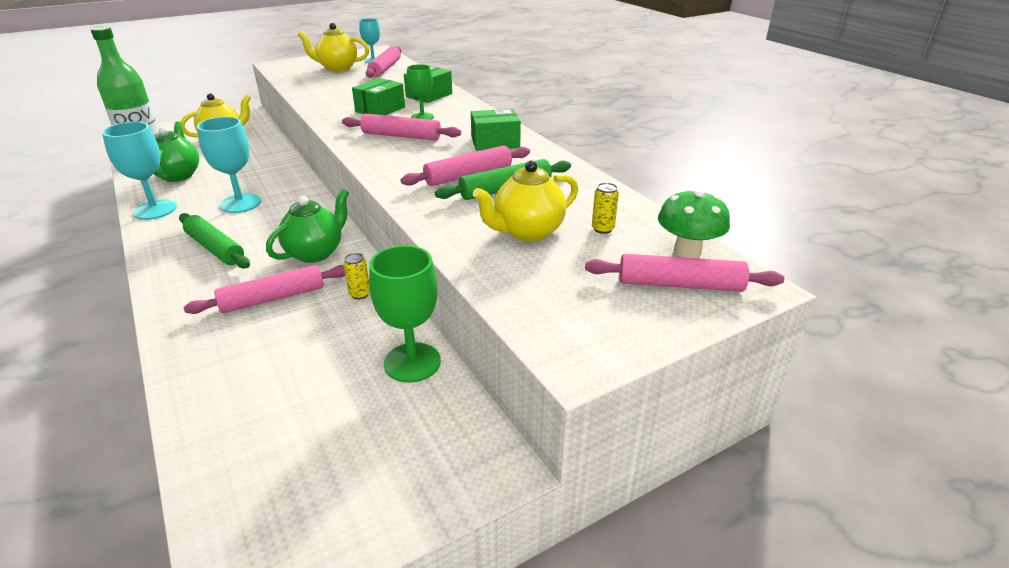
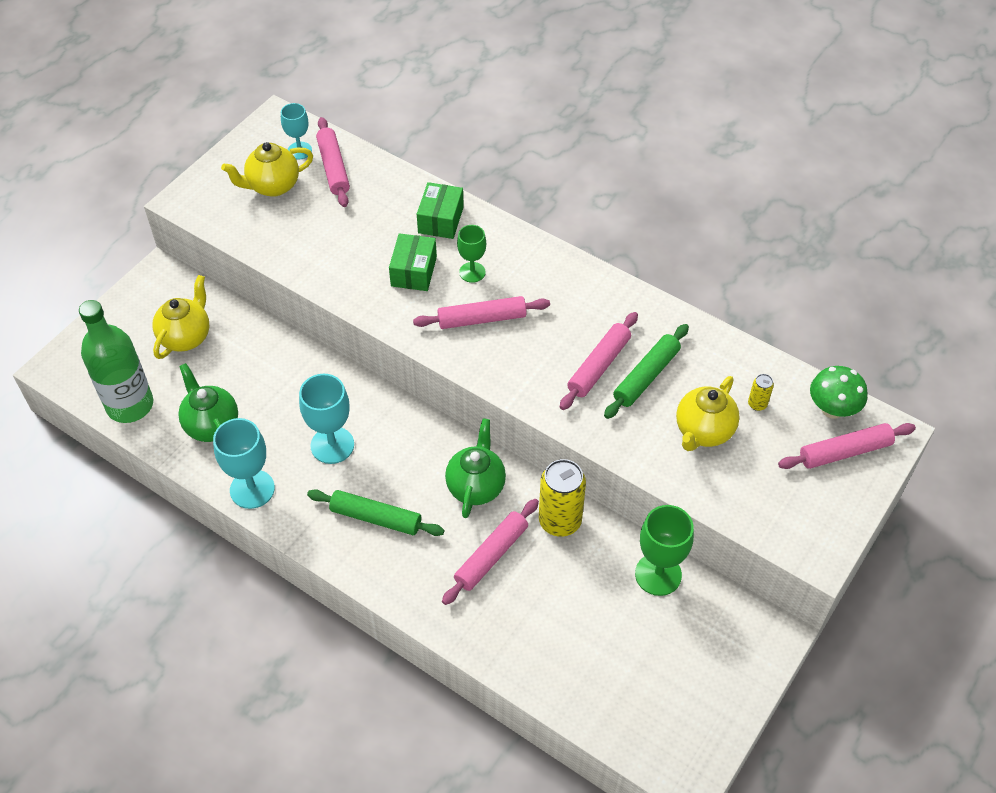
camera: 25 degrees left, 20 degrees up
yellow can [343,253,370,299] -> yellow can [539,459,586,537], size x2.17
green box [471,109,521,151] -> none

